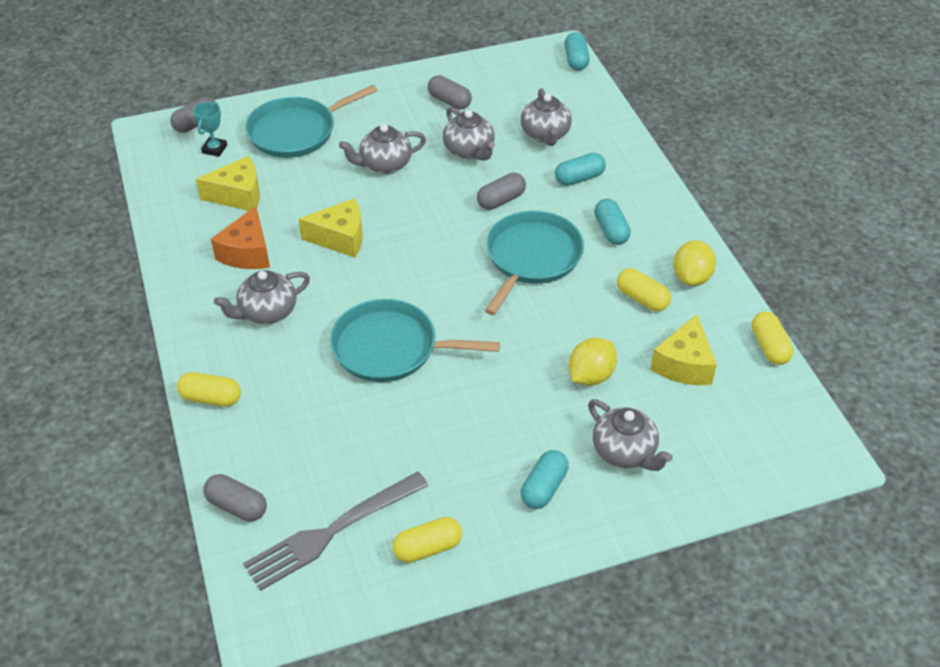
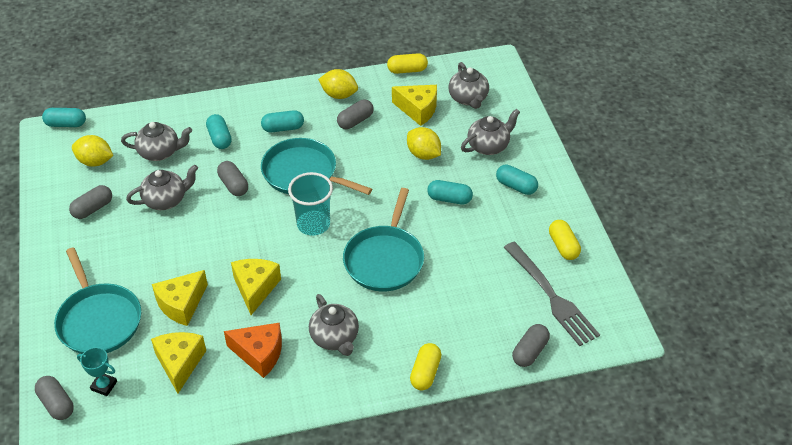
camera: 85 degrees left, 0 degrees up
grey teapot [339,124,426,174] -> grey teapot moved to [449,62,489,109]
yellow capsule [617,268,671,311] -> grey capsule [337,99,374,129]
none -> yellow lemon [72,135,113,167]
none -> yellow cheese [152,270,208,326]
none -> turquoise cup [288,172,333,236]
none -> turquoise capsule [427,180,473,204]

